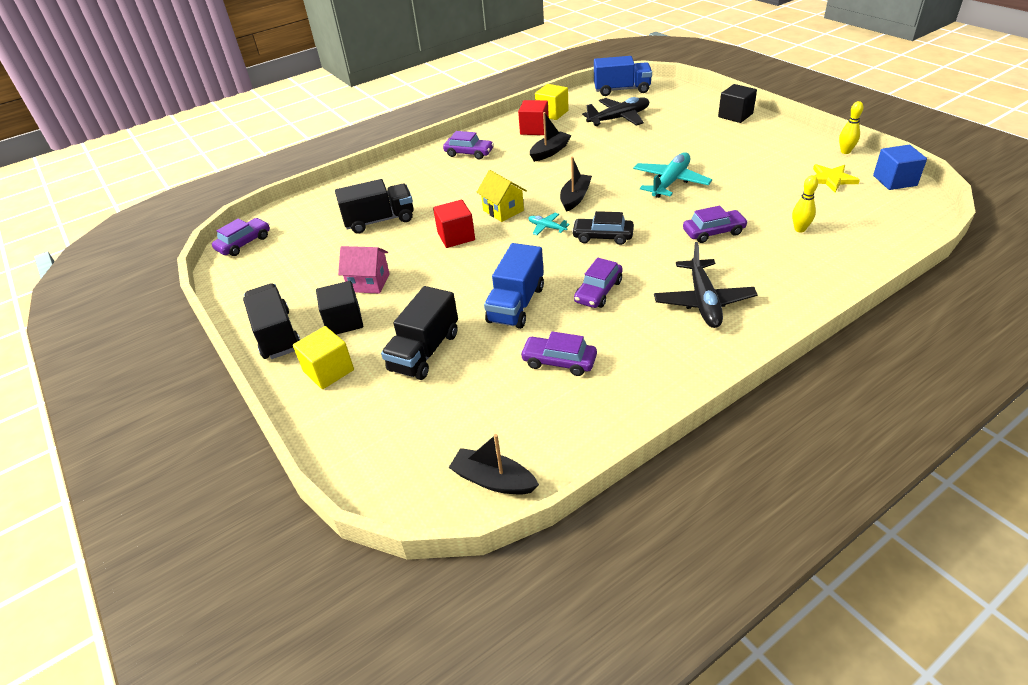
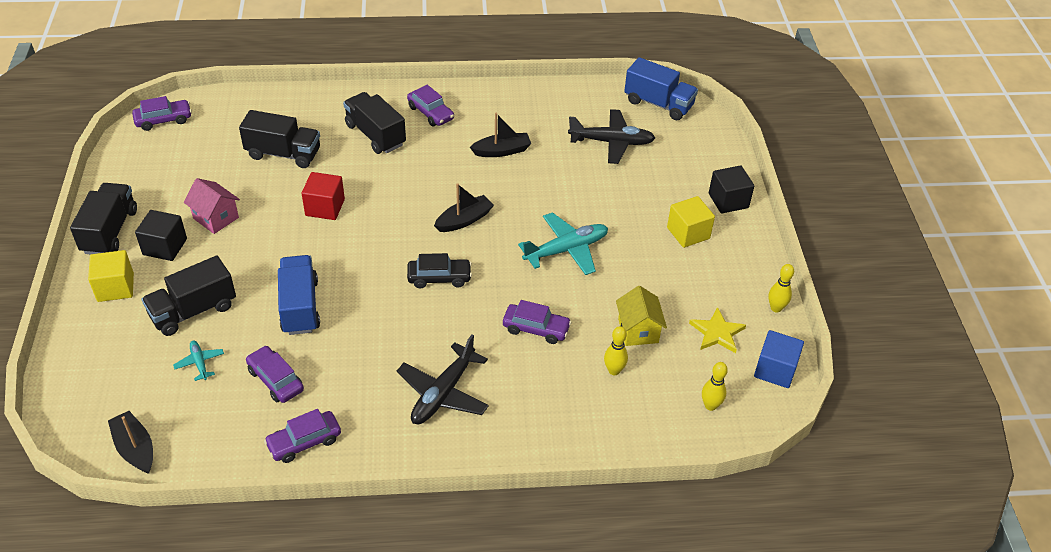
camera: 25 degrees right, 5 degrees up
yellow house [477,170,527,222] -> yellow house moved to [616,286,667,346]
blue truck [484,243,544,329] -> blue truck turned 120 degrees clockwise [278,255,320,335]
red cube [518,100,549,135] -> none
turquoise plane [528,213,570,235] -> turquoise plane moved to [173,340,224,381]
yellow cube [535,84,569,120] -> yellow cube moved to [667,196,715,248]
black car [572,211,634,245] -> black car turned 135 degrees clockwise [407,253,472,288]
purple car [574,258,623,308] -> purple car moved to [264,409,341,463]
none -> black truck [343,92,406,154]
none -> yellow bowling pin [702,362,728,411]

